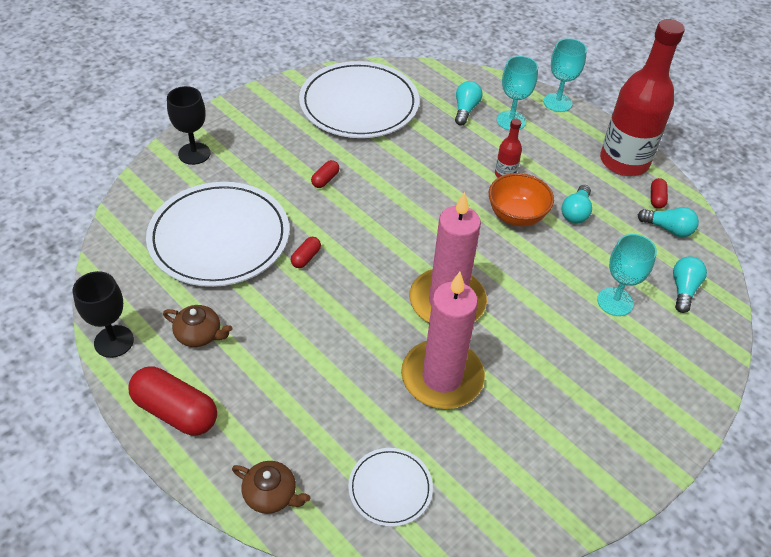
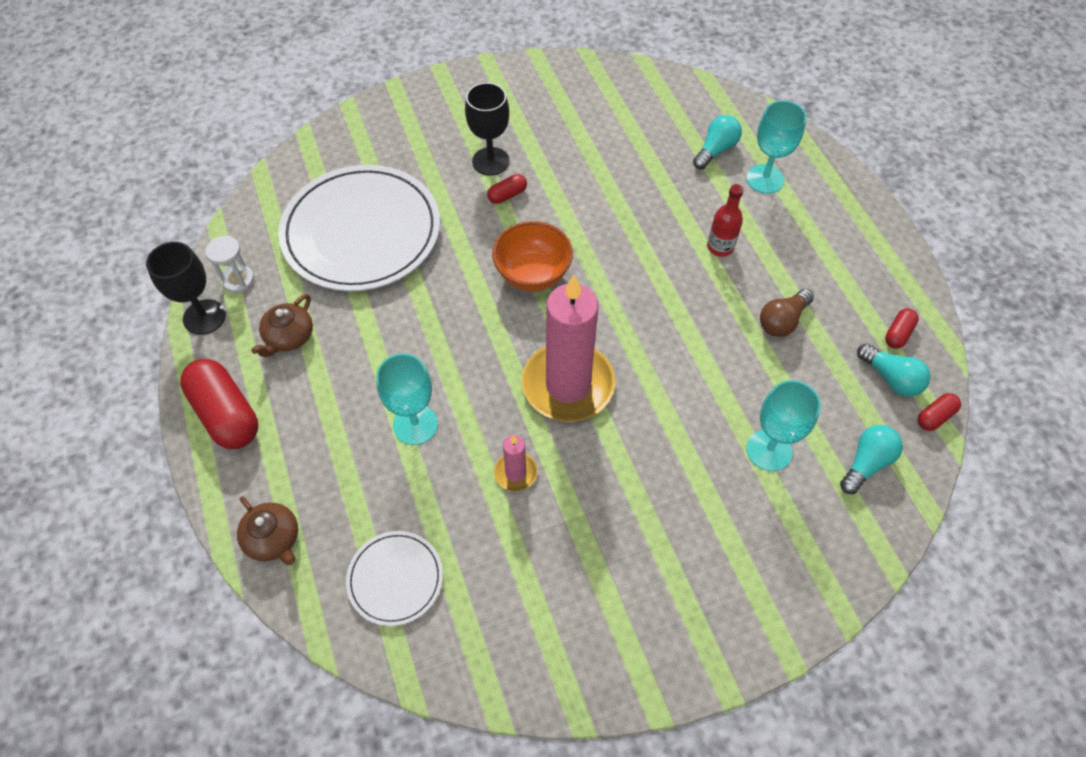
camera: 25 degrees right, 10 degrees up
brown teapot [163,305,232,347] -> brown teapot turned 75 degrees clockwise [251,294,313,357]
black goblet [167,86,210,165] -> black goblet moved to [465,83,509,176]
red capsule [291,237,321,268] -> red capsule moved to [918,393,961,431]
white plate [299,61,419,138] -> none
pink candle [401,272,485,409] -> pink candle [494,435,537,491], size x0.44
orange bowl [489,173,554,227] -> orange bowl moved to [492,221,573,291]
turquoise goblet [543,38,587,112] -> turquoise goblet moved to [376,353,438,445]
turquoise light bulb [561,185,592,223] -> brown light bulb [760,289,814,337]
red bottle [600,19,685,176] -> none
none -> white hourglass [205,236,254,293]

